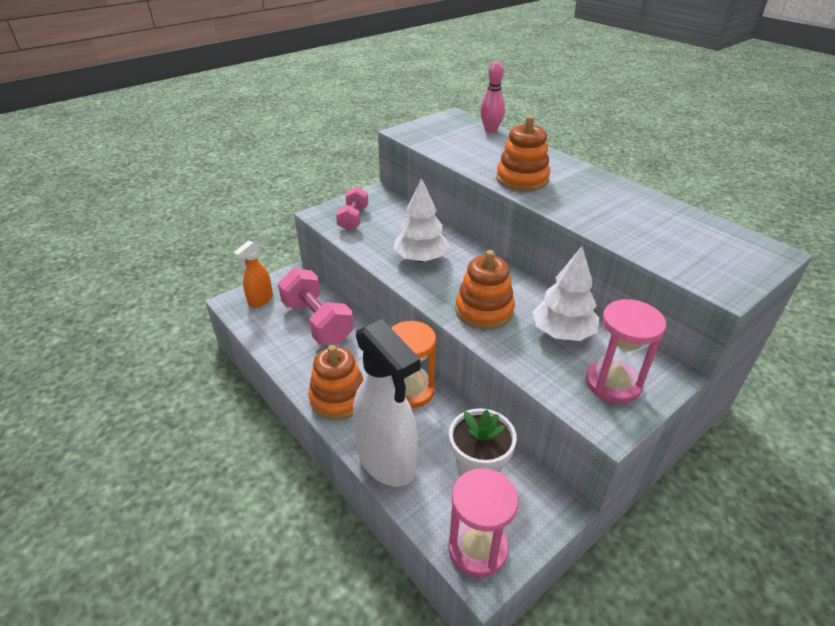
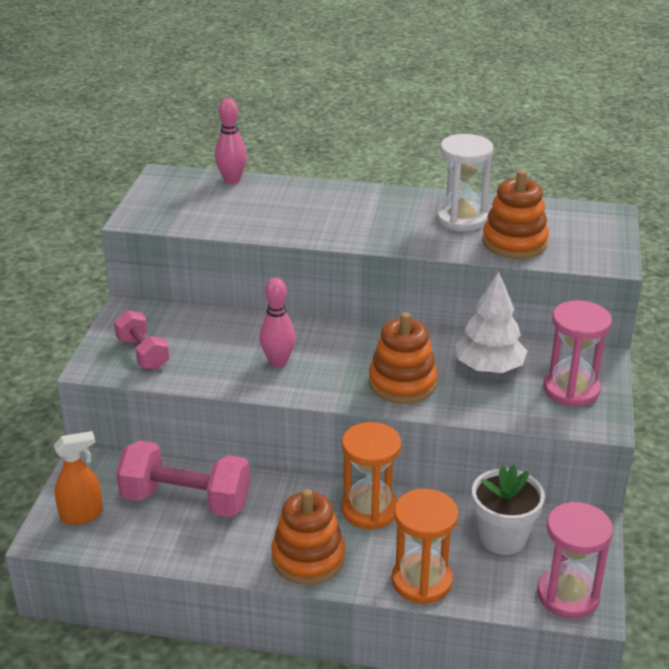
camera: 40 degrees left, 5 degrees down
orange spray bottle [233,240,273,308] -> orange spray bottle turned 105 degrees counterclockwise [54,431,103,525]
white spray bottle [353,319,421,487] -> orange hourglass [391,489,458,604]
white tree [394,178,450,262] -> pink bowling pin [259,278,296,368]
orange stacking toy [496,116,550,192] -> orange stacking toy moved to [482,170,549,259]
none -> white hourglass [436,134,494,231]

